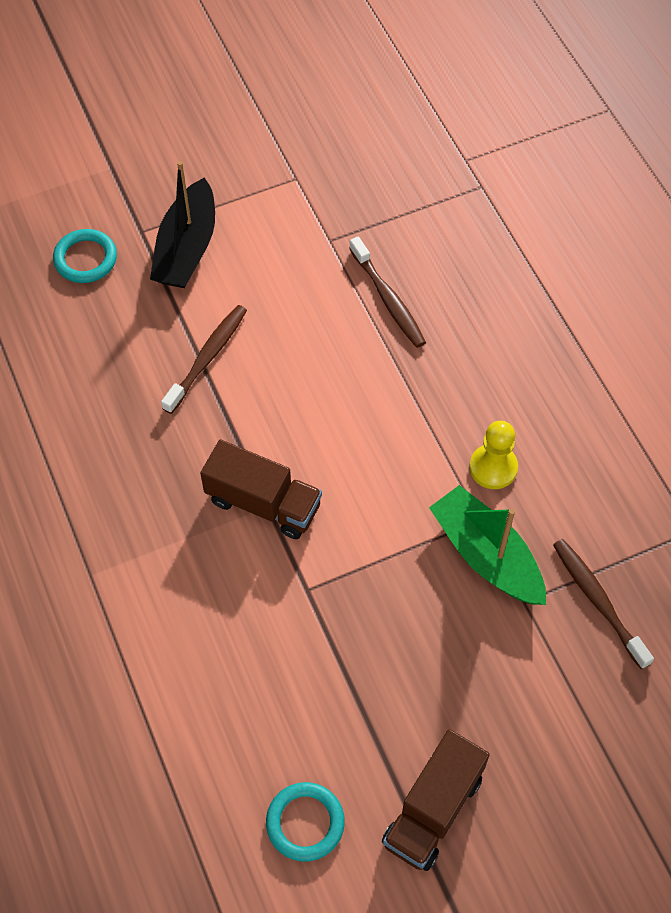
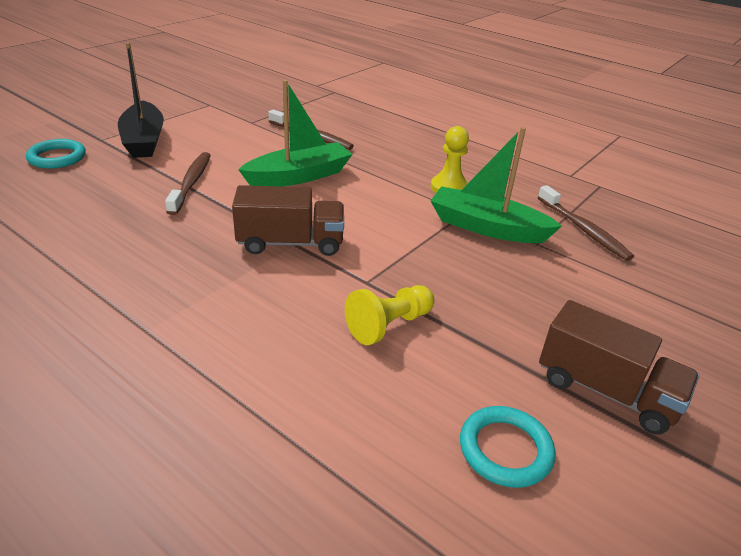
camera: 30 degrees left, 25 degrees down
brown truck [382,729,490,871] -> brown truck turned 60 degrees counterclockwise [539,300,699,434]
brown toothbrush [553,539,654,669] -> brown toothbrush turned 150 degrees counterclockwise [538,185,634,261]
none -> green boat [238,80,353,187]
none -> yellow pawn [345,285,434,345]

